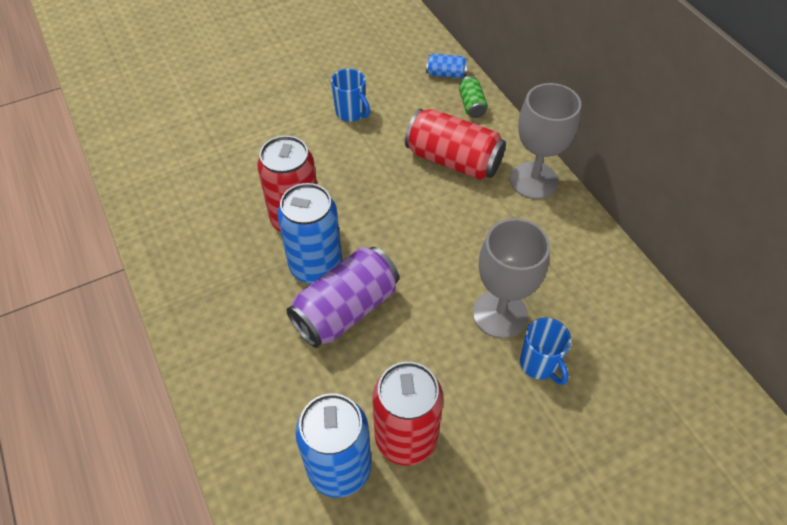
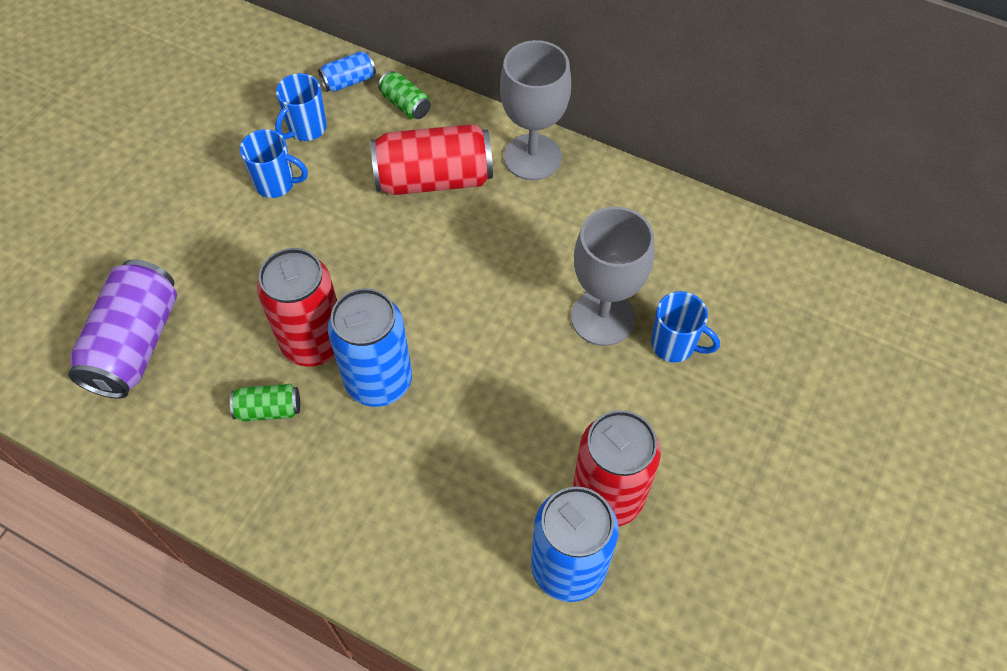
camera: 35 degrees left, 5 degrees up
purple can [286,247,399,348] -> purple can moved to [68,259,177,398]
none -> green can [230,384,300,421]
none -> blue mug [275,73,327,141]

